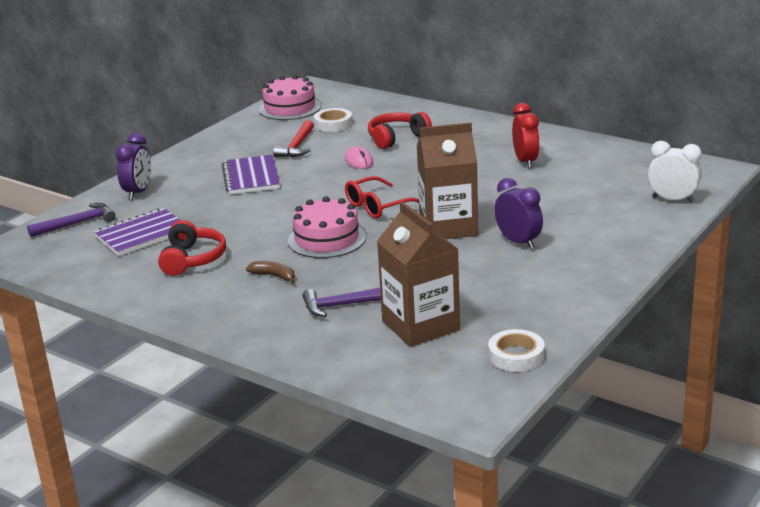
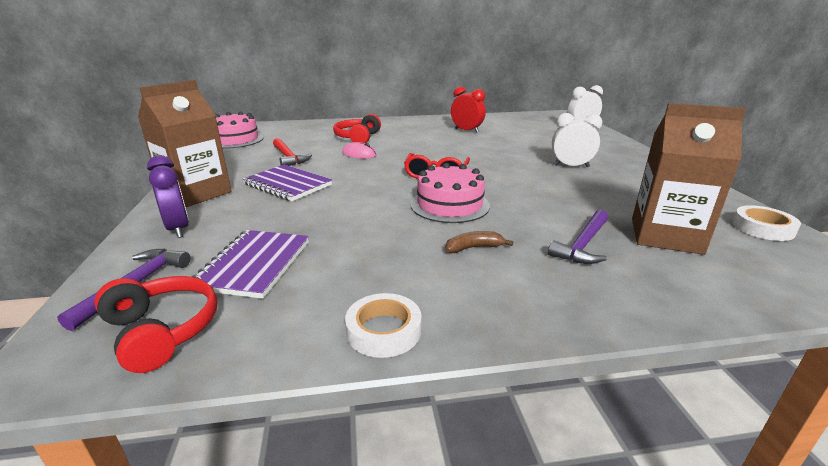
camera: 45 degrees left, 0 degrees up
red headphones [158,220,226,276] -> red headphones moved to [94,276,217,373]
white tape [314,108,353,132] -> white tape moved to [345,293,422,358]
brown carton [417,122,478,239] -> brown carton moved to [138,80,231,207]
purple clock [494,178,543,249] -> white clock [552,113,602,167]

